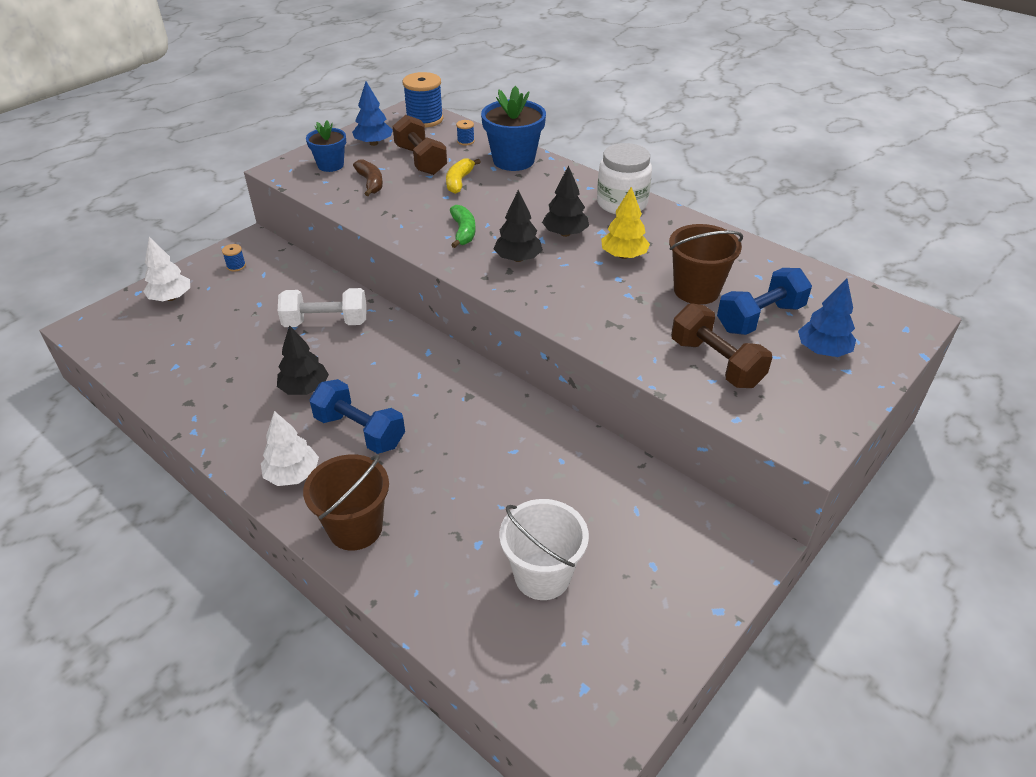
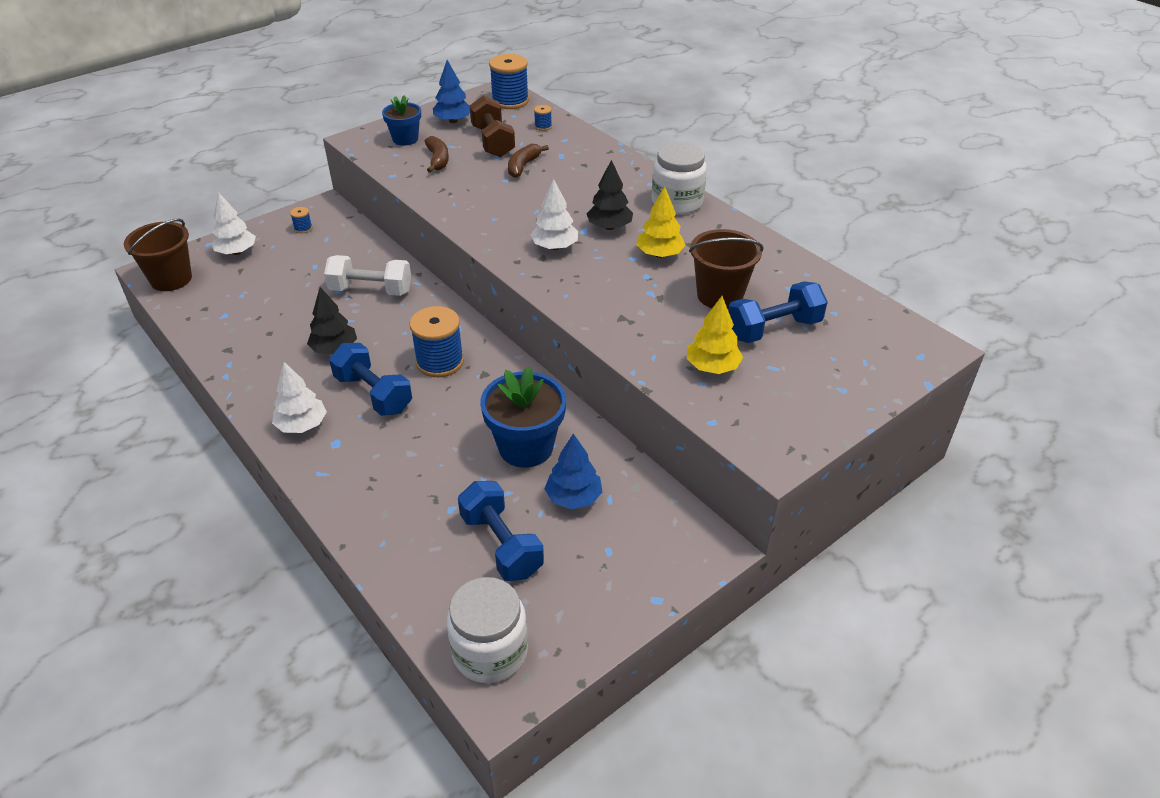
camera: 10 degrees right, 0 degrees up
brown bucket [303,454,389,550] -> brown bucket moved to [124,219,192,291]
yellow banana [446,158,481,194] -> brown banana [508,144,549,178]
green banana [450,205,476,248] -> none
blue flower pot [481,86,546,171] -> blue flower pot moved to [480,367,566,467]
black tree [494,190,543,262] -> white tree [530,179,578,250]
white bucket [499,499,589,600] -> blue dumbbell [458,481,544,581]
brown dumbbell [671,303,772,388] -> yellow tree [687,296,743,374]
blue tree [798,279,856,357] -> blue tree moved to [545,433,602,509]
none -> blue spool [410,306,464,377]
none -> white jar [446,577,528,683]

